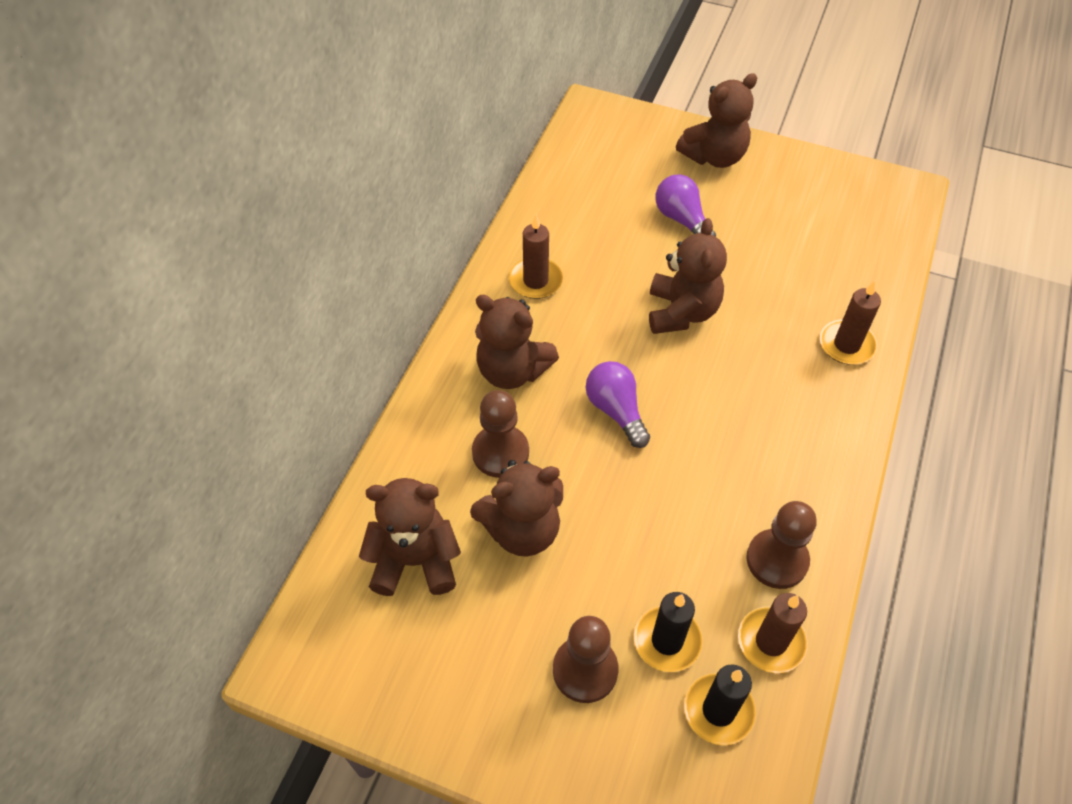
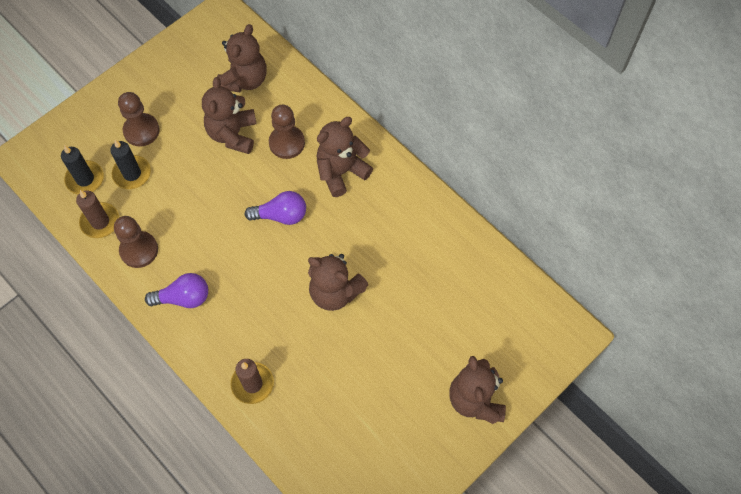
camera: 115 degrees right, 10 degrees up
brown candle [509,215,563,299] -> none
purple light bulb [655,174,716,237] -> purple light bulb moved to [145,273,208,308]

